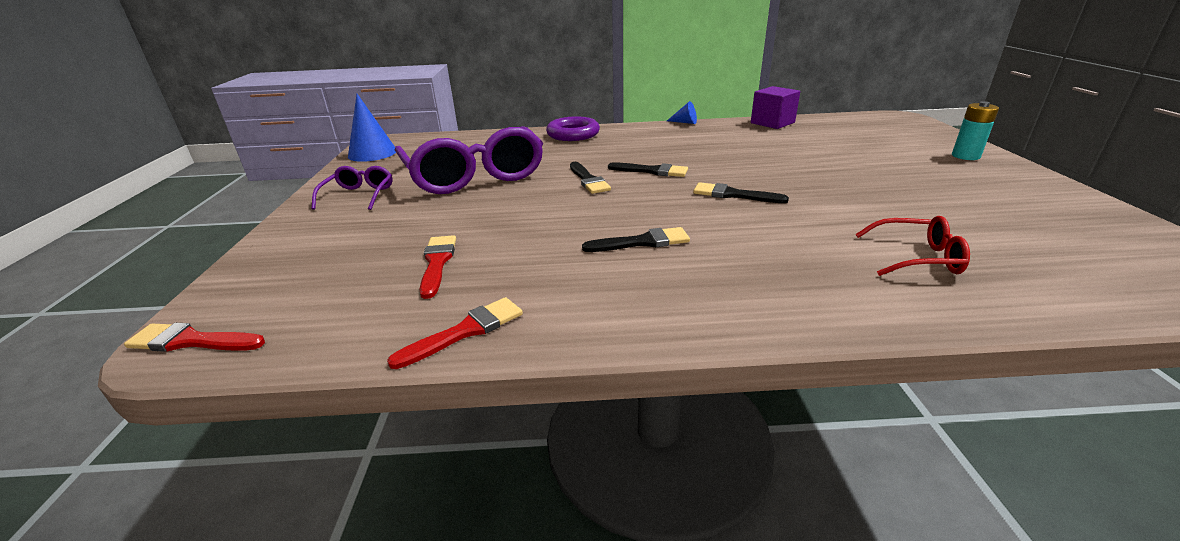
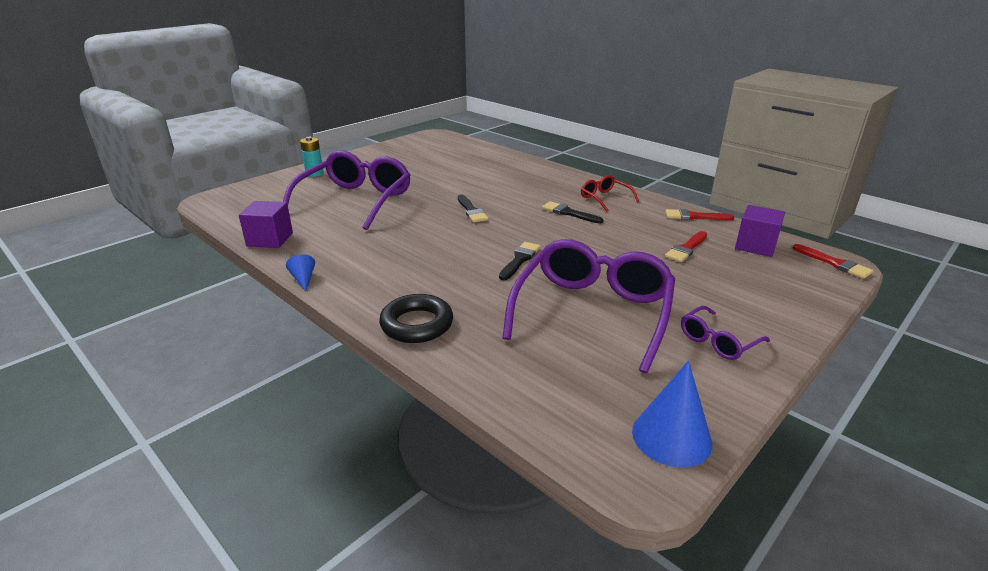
camera: 135 degrees left, 0 degrees up
purple ring [546,117,600,141] -> black ring [379,294,453,343]
black brush [608,162,688,177] -> none
red glasses [855,216,970,276] -> red glasses moved to [581,175,639,212]
none -> purple glasses [283,151,411,230]
none -> purple cube [735,205,785,257]

